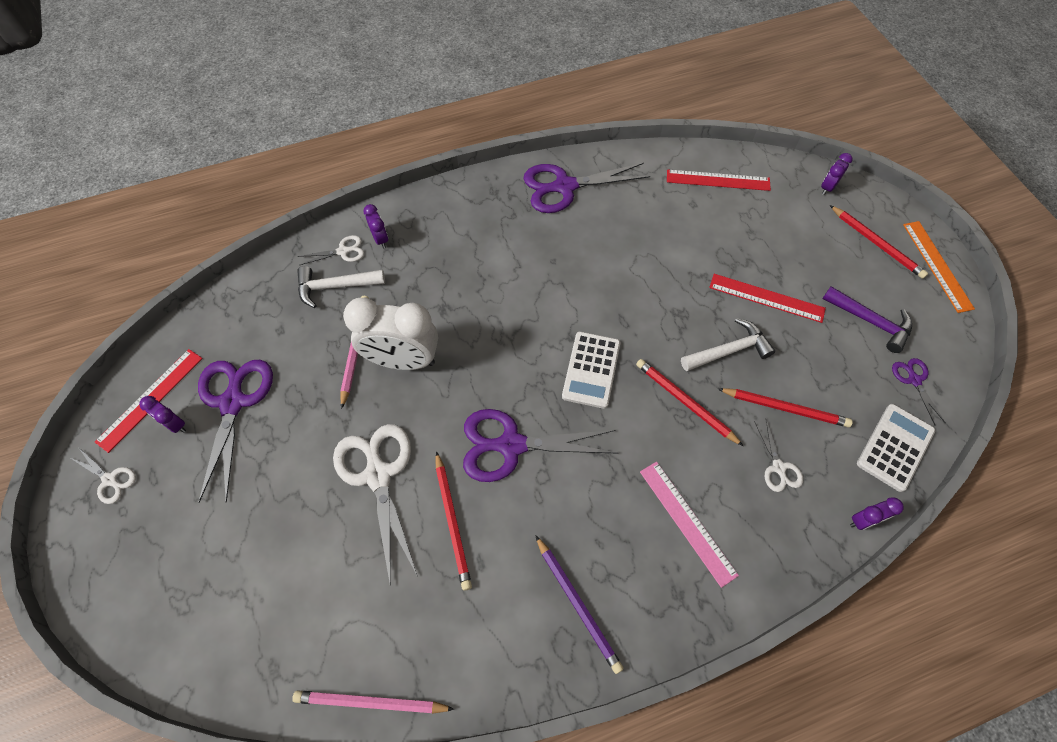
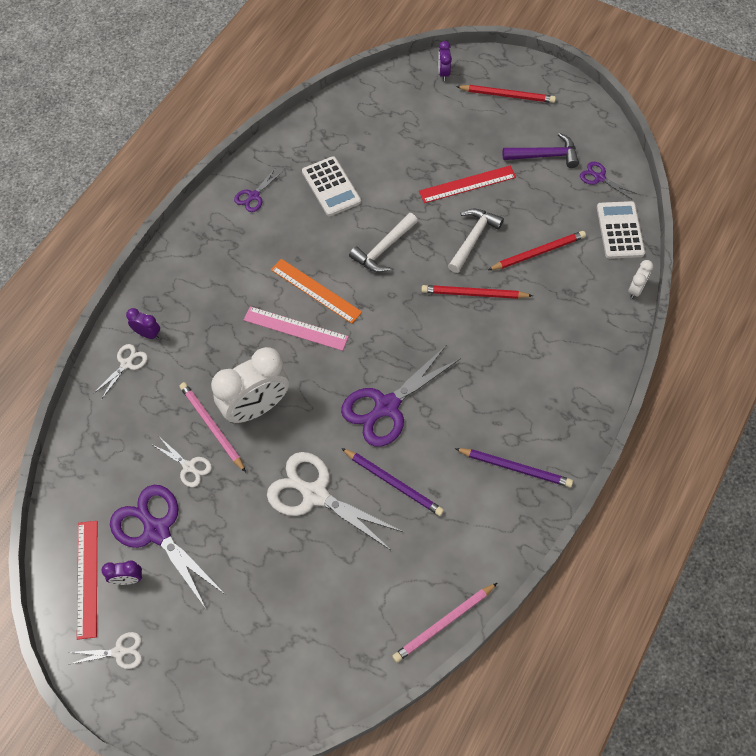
camera: 40 degrees left, 0 degrees up
white hammer [297,266,385,308] -> white hammer moved to [349,213,418,272]
red pencil [436,451,472,591] -> purple pencil [341,448,444,516]
purple scissors [523,163,650,213] -> purple scissors [234,167,283,212], size x0.49
white calculator [562,332,620,409] -> white calculator moved to [302,156,361,216]
pink ruler [640,462,739,588] -> pink ruler moved to [244,306,349,351]
red ruler [667,169,771,191] -> none
white scissors [754,420,803,492] -> white scissors moved to [151,438,212,487]
purple clock [850,497,904,530] -> white clock [628,260,653,299]
orange ruler [903,221,975,313] -> orange ruler moved to [271,259,362,324]

